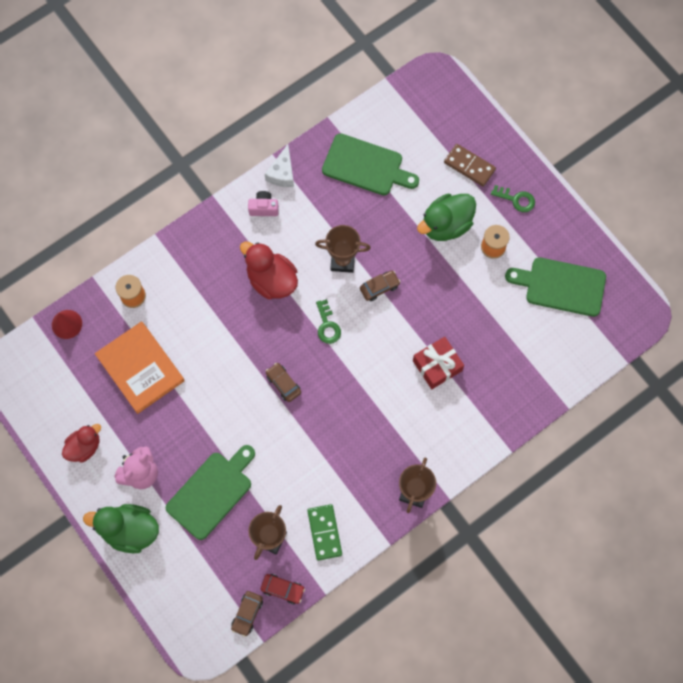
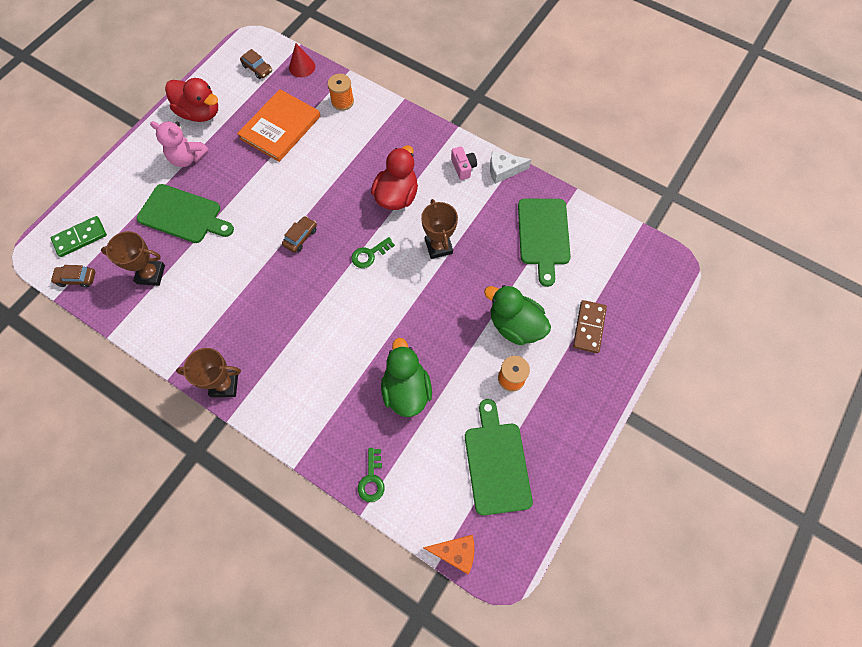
camera: 70 degrees right, 5 degrees down
red duck [62,424,101,463] -> red duck [165,78,218,122], size x1.52
green duck [83,504,159,553] -> green duck moved to [381,338,432,417]
red car [261,574,305,604] -> none
green domino [307,504,342,561] -> green domino moved to [51,216,107,257]
brown car [360,271,400,301] -> brown car moved to [240,49,272,79]
red gift [413,337,464,389] -> none
green key [491,185,535,212] -> green key moved to [358,448,384,502]
none -> orange cheese [423,535,474,575]

